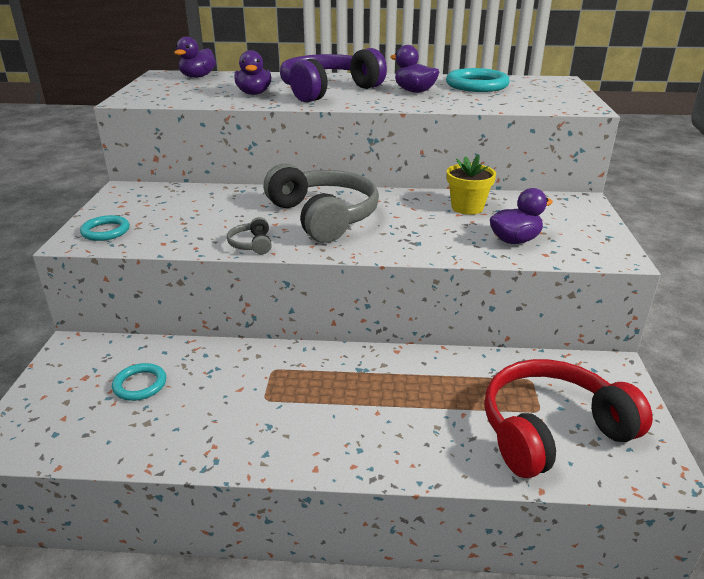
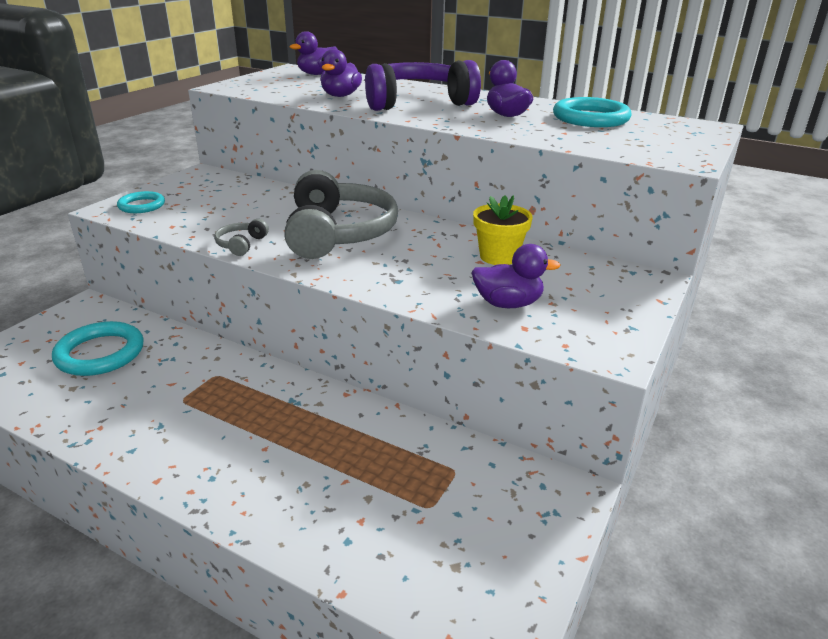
camera: 25 degrees right, 0 degrees up
turquoise ring [112,363,166,401] -> turquoise ring [52,321,144,376], size x1.66
red headphones [485,359,653,478] -> none

